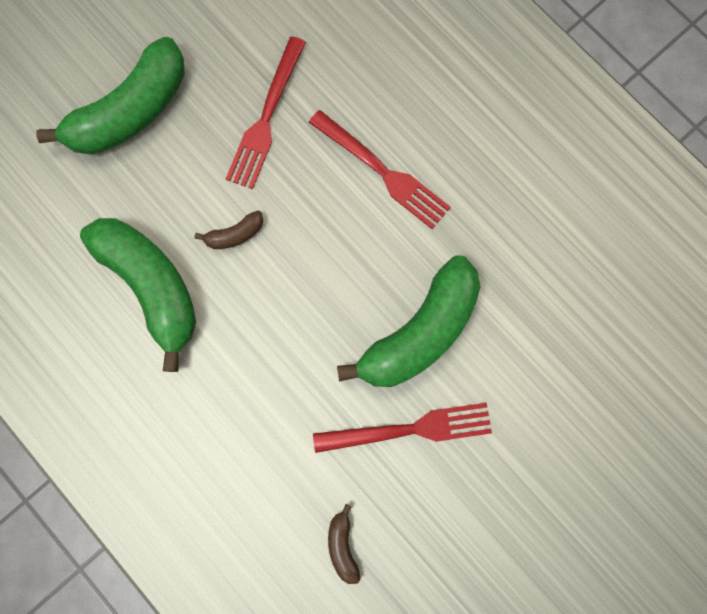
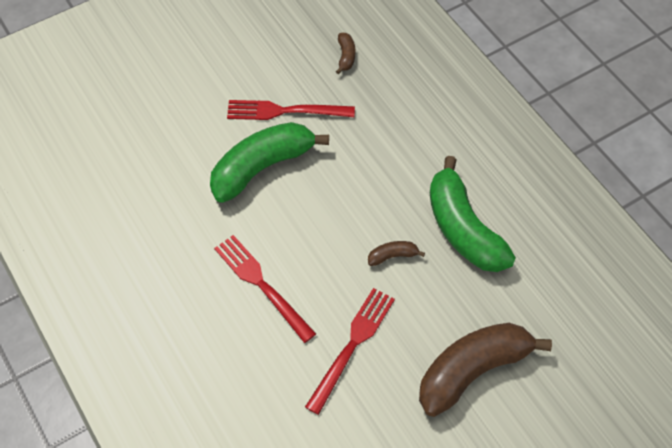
camera: 170 degrees left, 20 degrees down
green banana [36,37,185,155] -> brown banana [419,323,552,417]

